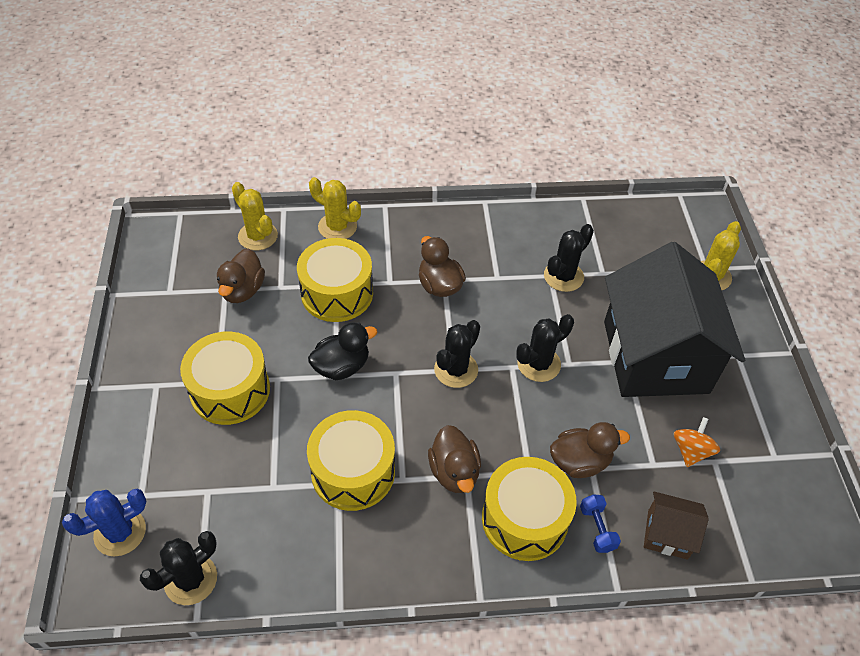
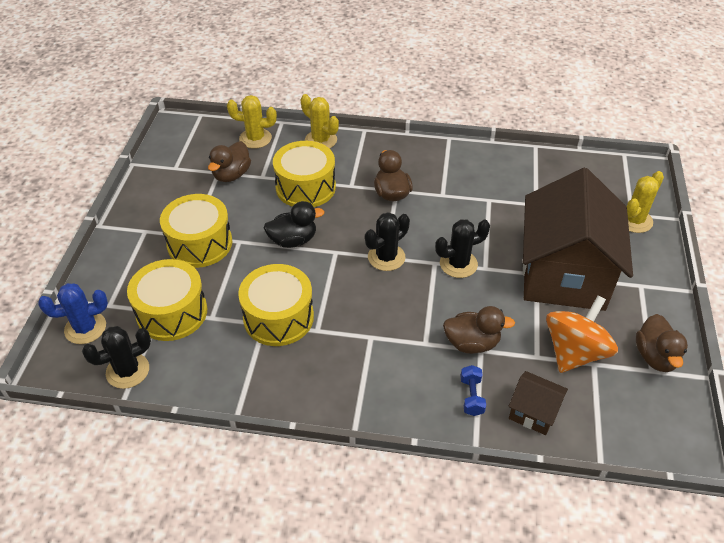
camera: 15 degrees right, 5 degrees down
yellow cactus [232,182,278,250] -> yellow cactus turned 60 degrees counterclockwise [227,95,277,149]
brown duck [428,425,481,493] -> brown duck moved to [636,314,688,372]
yellow drum [482,457,577,561] -> yellow drum moved to [127,259,207,341]
black cactus [544,224,594,292] -> none
black house [604,242,745,397] -> brown house [523,168,633,311]
orange spinning top [674,417,720,467] -> orange spinning top [546,295,618,373], size x1.79

